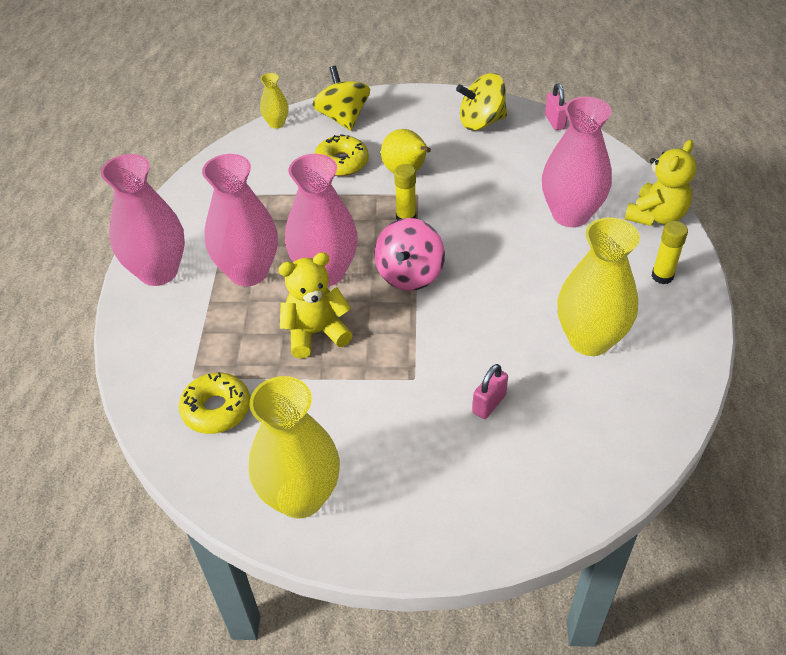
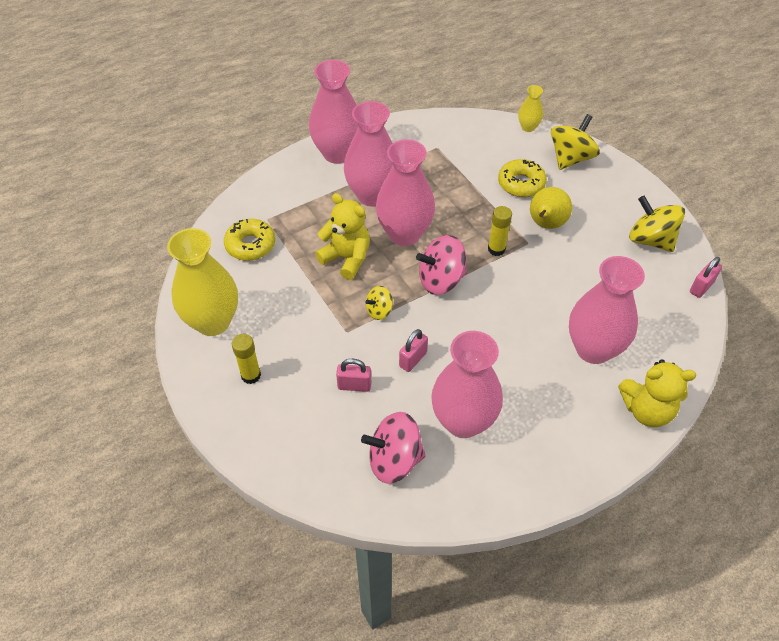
camera: 55 degrees right, 5 degrees up
yellow vase [557,218,640,356] -> pink vase [431,331,503,438]
yellow glue stick [651,221,688,284] -> yellow glue stick moved to [232,334,261,384]
none -> pink spinning top [361,412,426,484]
none -> yellow spinning top [365,286,393,320]
none -> pink padlock [399,329,428,372]

